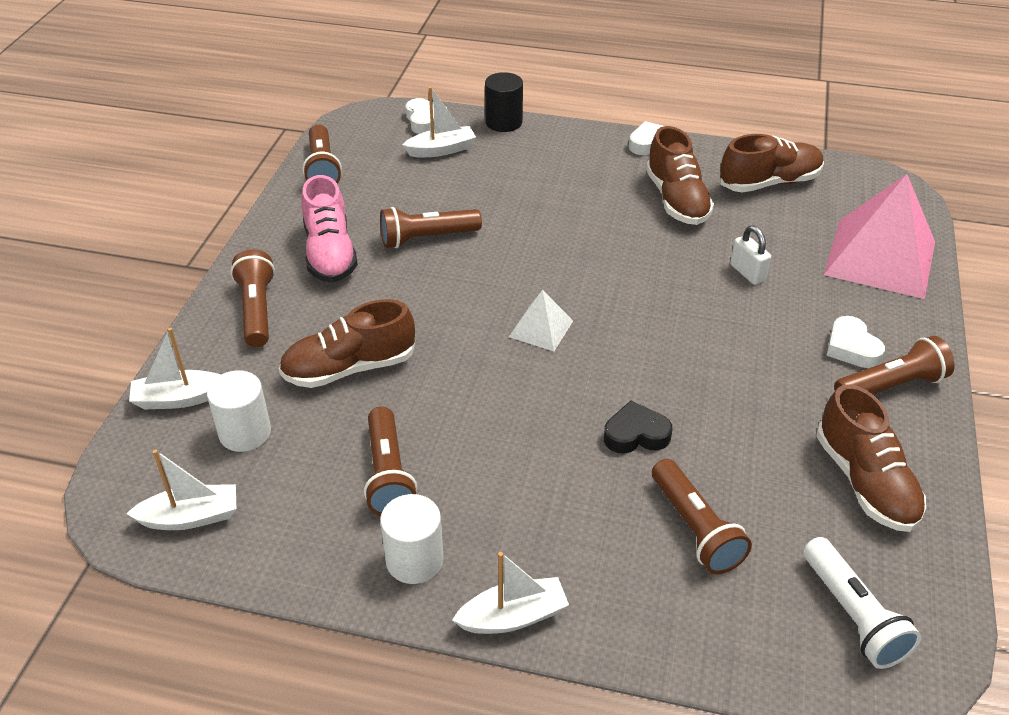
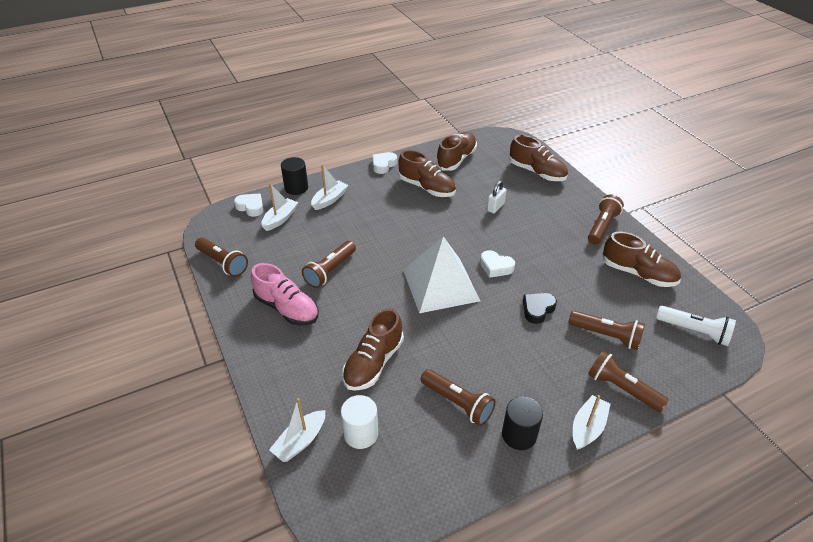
camera: 40 degrees left, 0 degrees up
white boat [126,449,236,530] -> white boat moved to [311,164,348,210]
brown flashlight [230,249,275,347] -> brown flashlight moved to [588,351,669,412]
white cylinder [380,494,444,584] -> black cylinder [502,396,543,450]
white pyramid [509,290,573,351] -> white pyramid [403,236,480,313], size x2.10
white padlock [730,225,771,285] -> white padlock turned 75 degrees counterclockwise [487,181,506,213]
pink pyramid [824,174,935,299] -> brown shoe [510,135,568,181]
white heart [826,316,885,368] -> white heart moved to [480,250,515,278]

